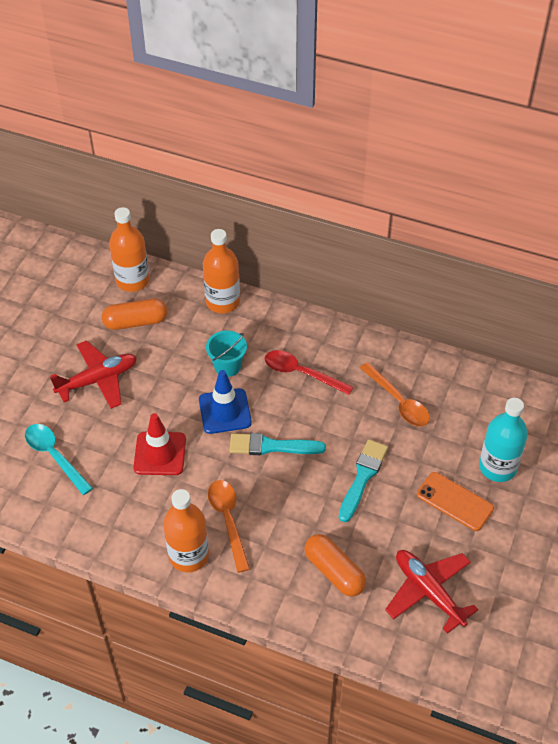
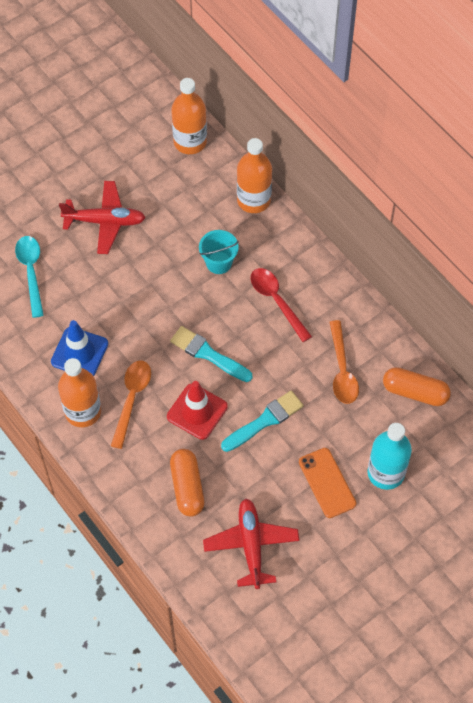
camera: 30 degrees right, 10 degrees up
orange capsule [102,299,167,330] -> orange capsule moved to [383,367,451,406]
red traffic cone [134,413,186,475] -> red traffic cone moved to [167,381,228,440]
blue traffic cone [199,370,252,434] -> blue traffic cone moved to [51,320,108,376]

